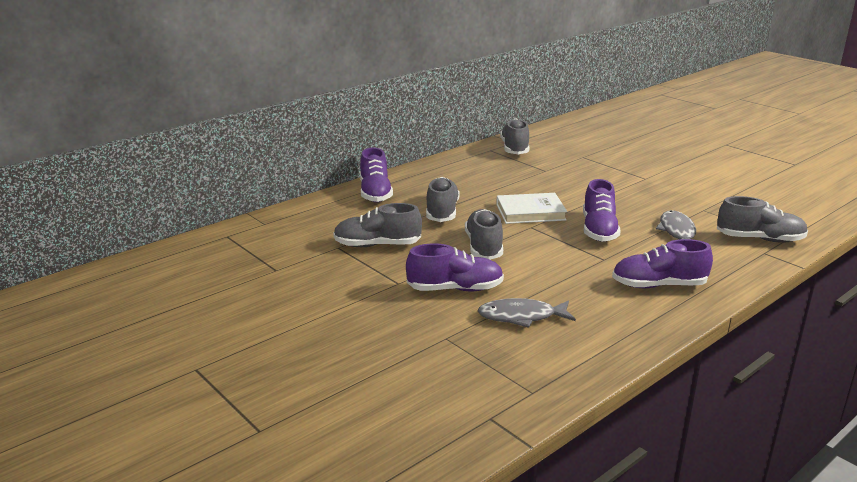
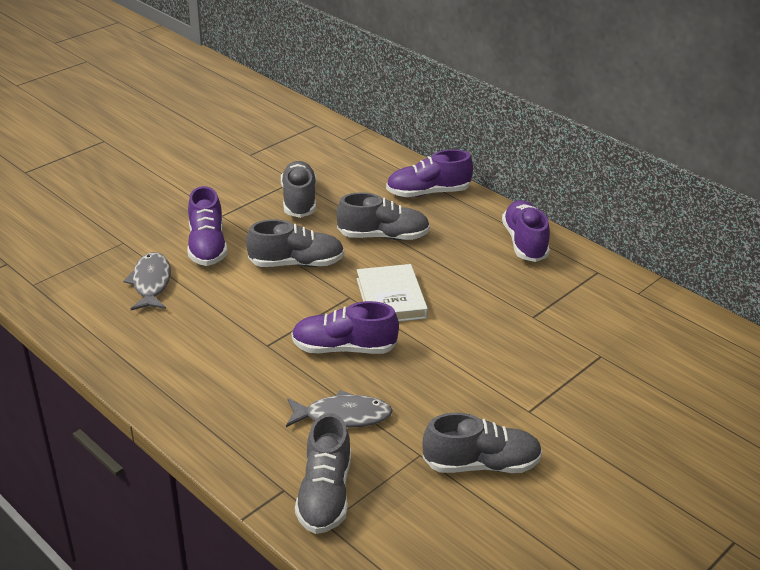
camera: 85 degrees right, 10 degrees up
grey shoe [500,119,529,154] -> grey shoe moved to [422,413,542,473]
purple shoe [612,239,713,288] -> purple shoe moved to [502,200,550,262]

